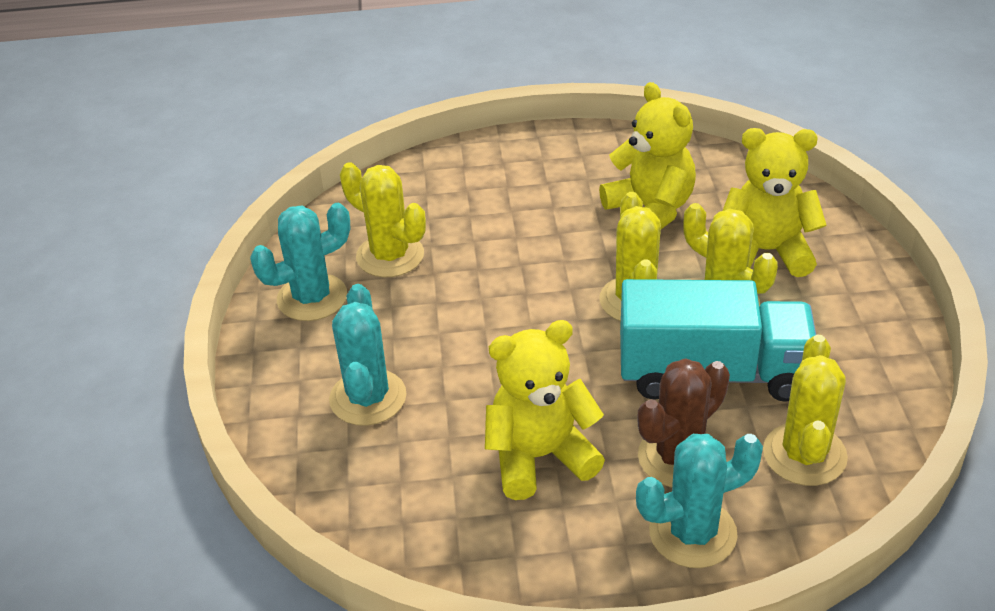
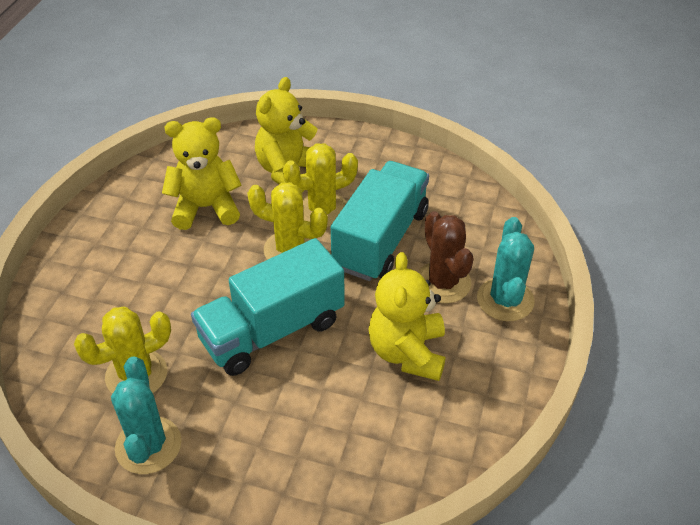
camera: 70 degrees left, 5 degrees up
turquoise cactus [329,284,407,426] -> none
yellow cactus [763,335,848,486] -> none
none -> turquoise truck [191,238,345,376]

